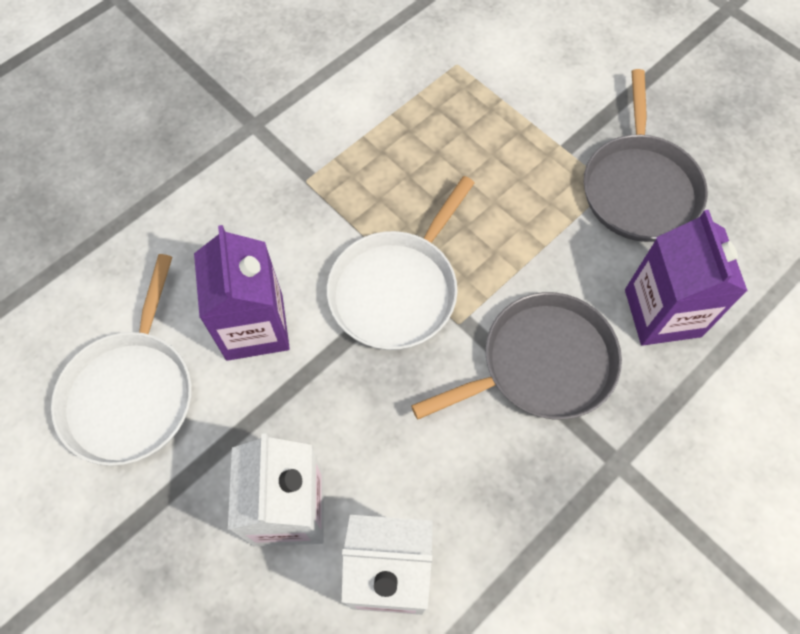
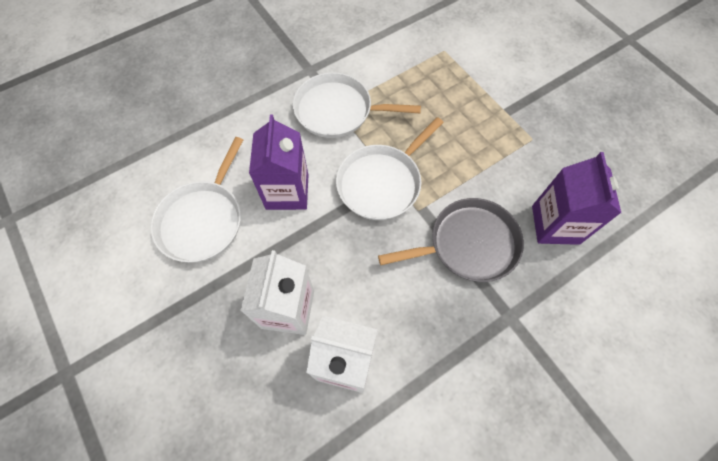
camera: 10 degrees right, 0 degrees up
grey pan [584,69,708,242] -> none
none -> white pan [293,72,421,138]

